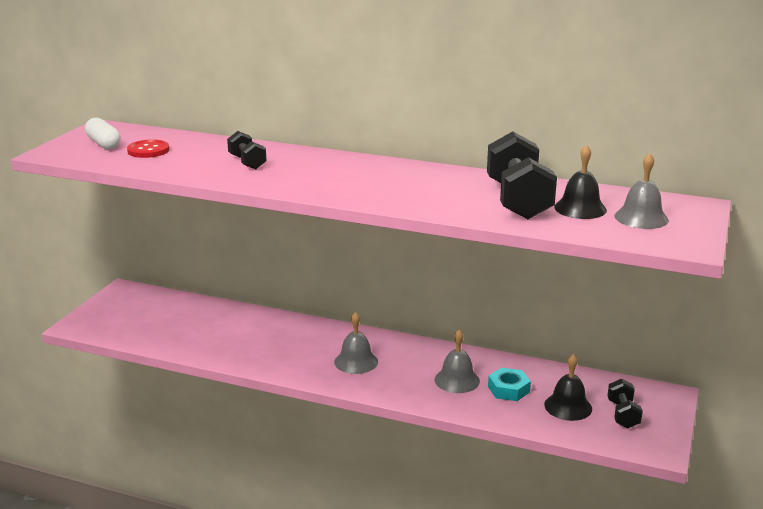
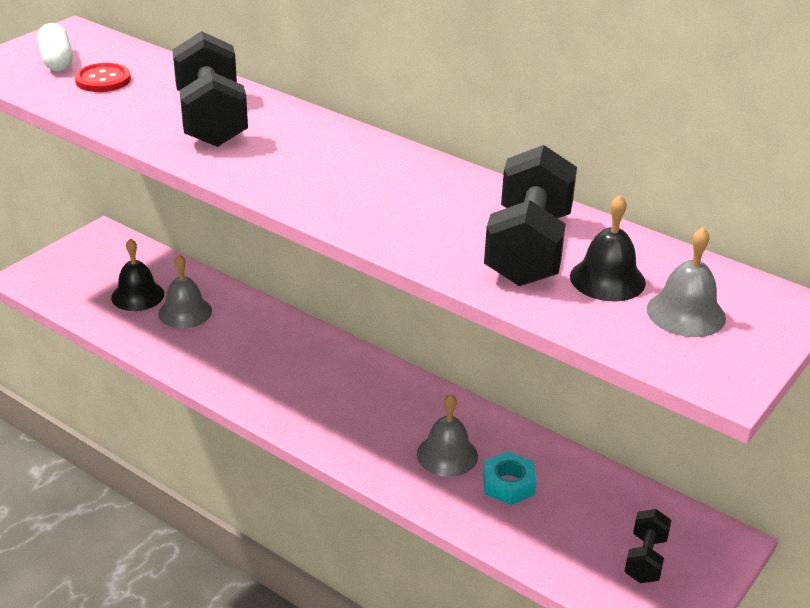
camera: 15 degrees right, 10 degrees up
black dumbbell [227,131,267,169] -> black dumbbell [173,31,248,147], size x1.93
grey bell [334,312,378,374] -> grey bell moved to [158,255,212,328]
black bell [544,354,592,421] -> black bell moved to [111,238,164,311]

